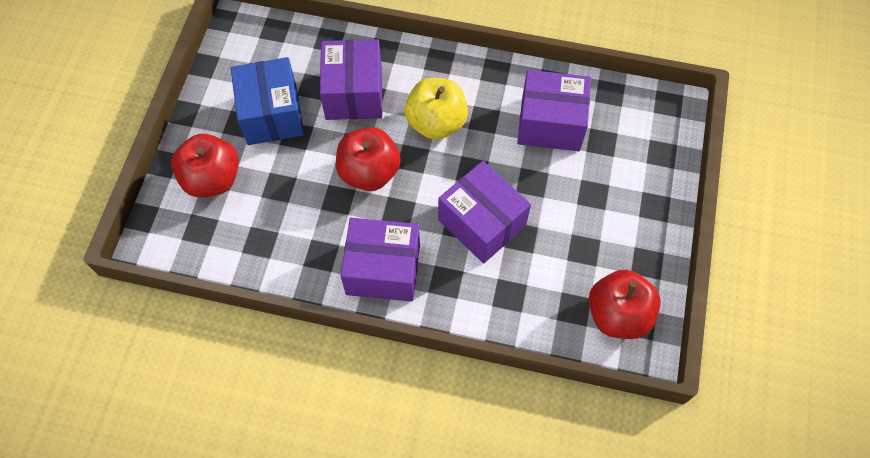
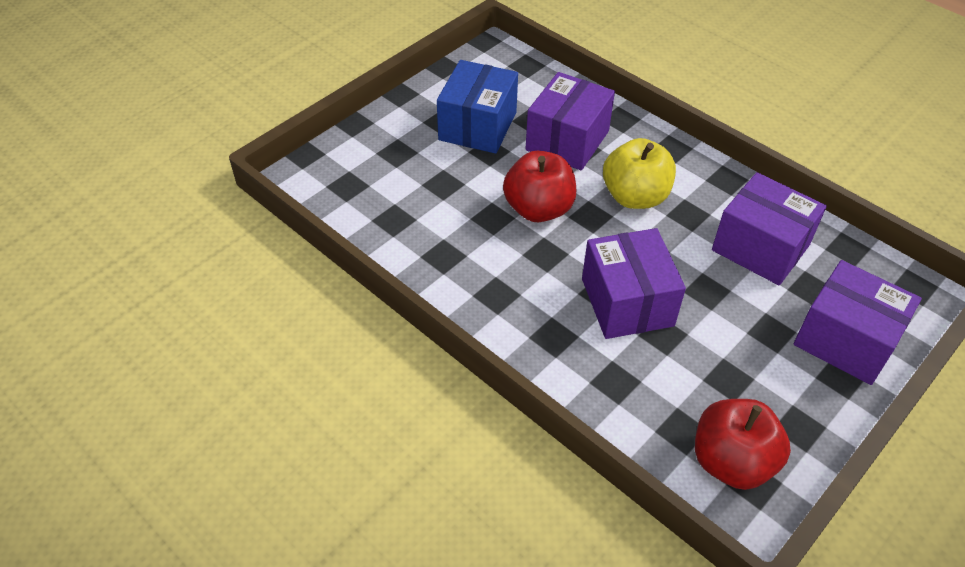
camera: 30 degrees right, 15 degrees down
red apple [171,134,239,197] -> none
purple box [340,218,420,302] -> purple box moved to [793,260,922,385]

